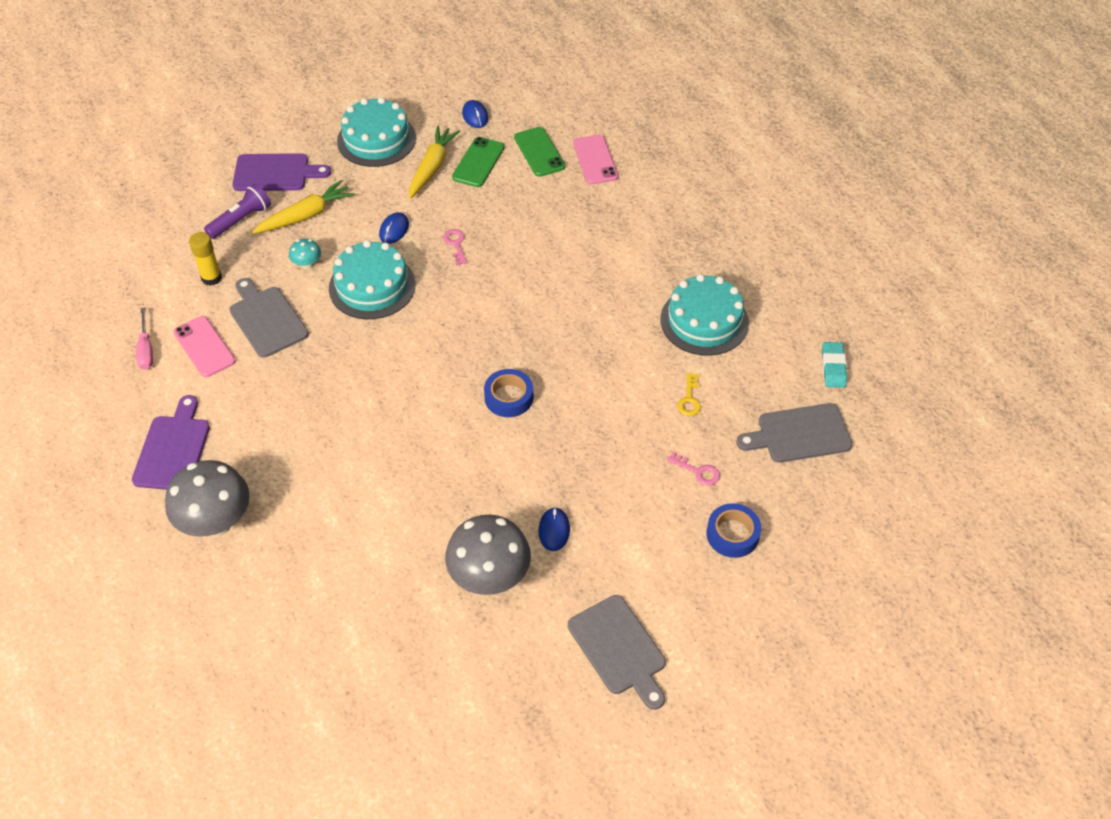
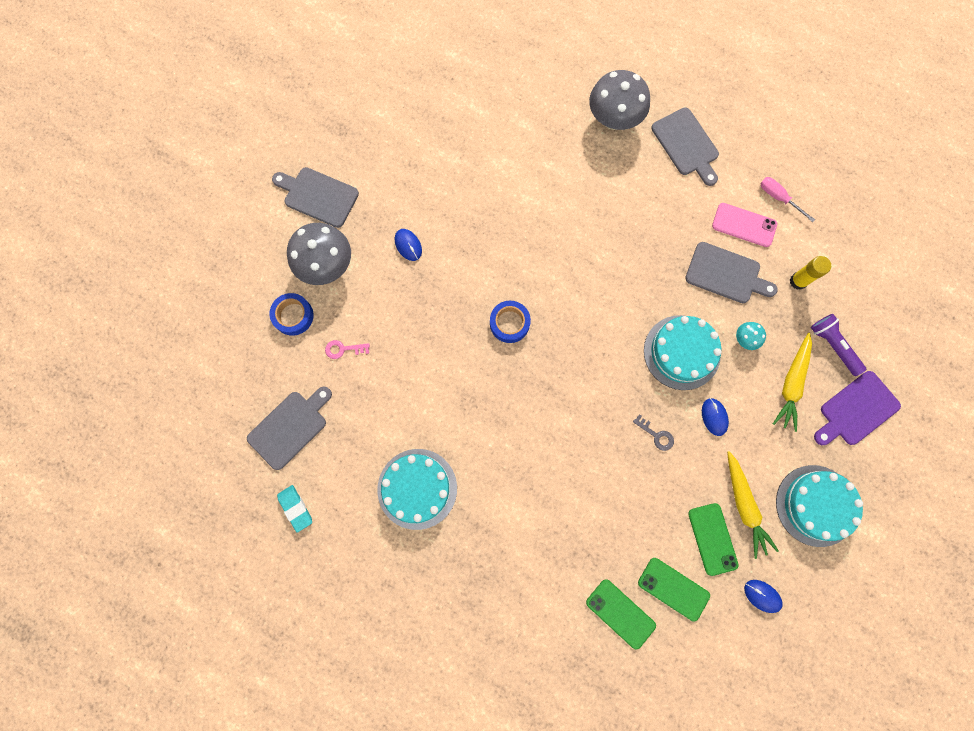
camera: 145 degrees right, 25 degrees up
purple cutting board [132,395,210,490] -> grey cutting board [651,107,719,186]
purple flashlight [204,184,271,239] -> purple flashlight turned 135 degrees clockwise [811,314,866,376]
pink key [443,229,467,265] -> grey key [633,414,674,451]
grey mushroom [445,515,531,595] -> grey mushroom moved to [287,223,351,285]
pink phone [573,135,618,184] -> green phone [586,579,656,650]
yellow key [677,373,701,416] -> none

